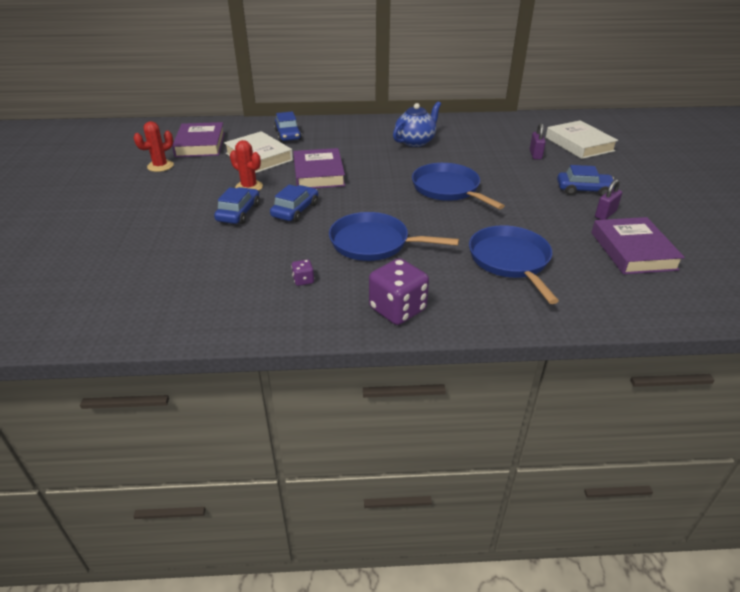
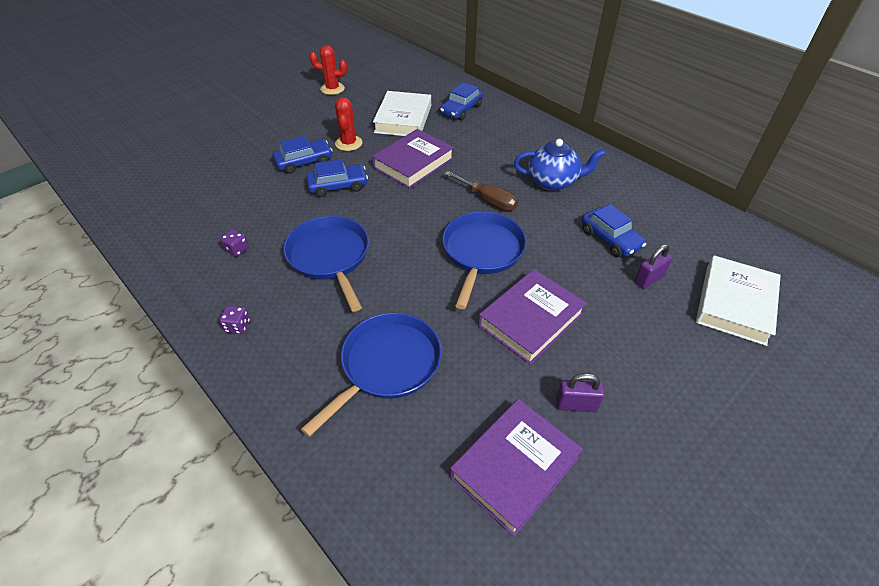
camera: 50 degrees right, 10 degrees up
purple book [172,122,225,157] -> purple book moved to [478,269,587,365]
purple dice [369,258,429,325] -> purple dice [219,305,250,334], size x0.45
blue car [557,165,615,196] -> blue car moved to [581,204,646,257]
none -> brown screwdriver [445,171,518,211]

